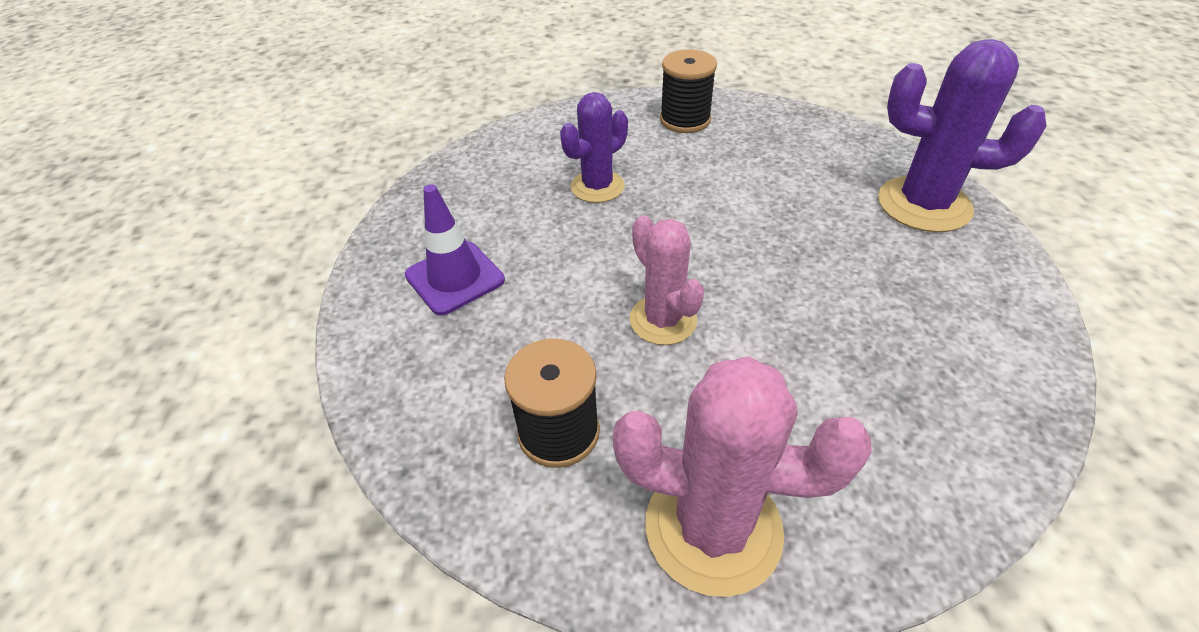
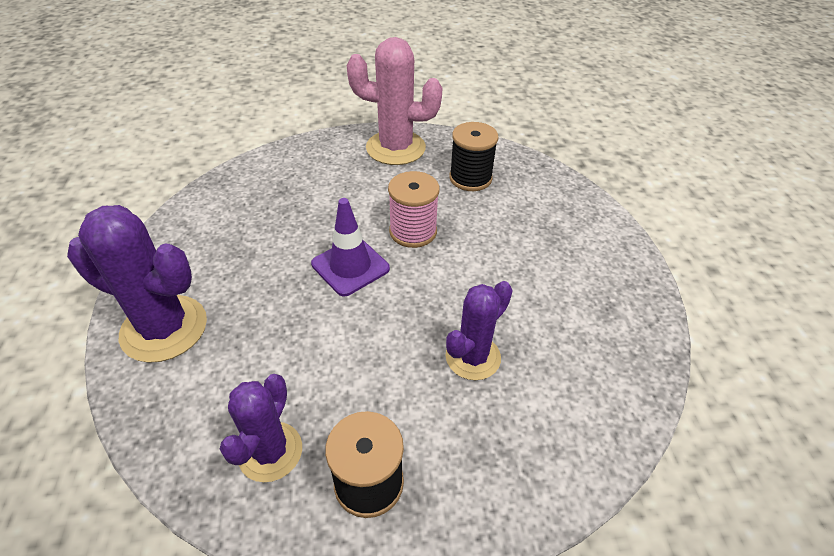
camera: 175 degrees right, 0 degrees up
purple traffic cone [405,184,505,315] -> purple traffic cone moved to [311,198,390,296]
pink cactus [629,215,704,345] -> pink spool [388,171,440,248]
none -> purple cactus [220,374,302,482]

